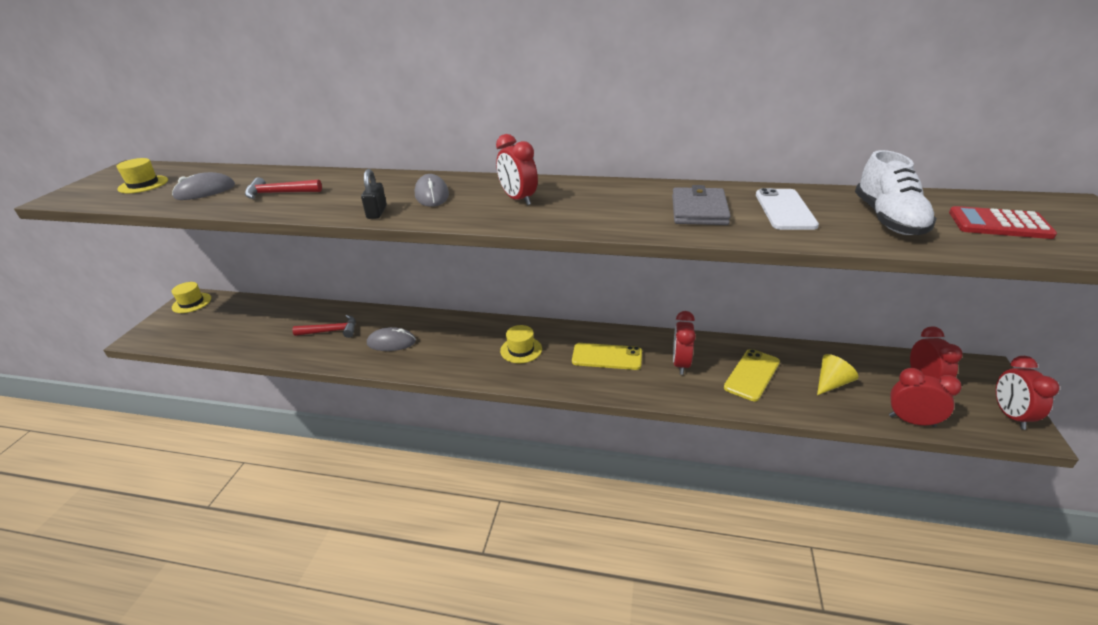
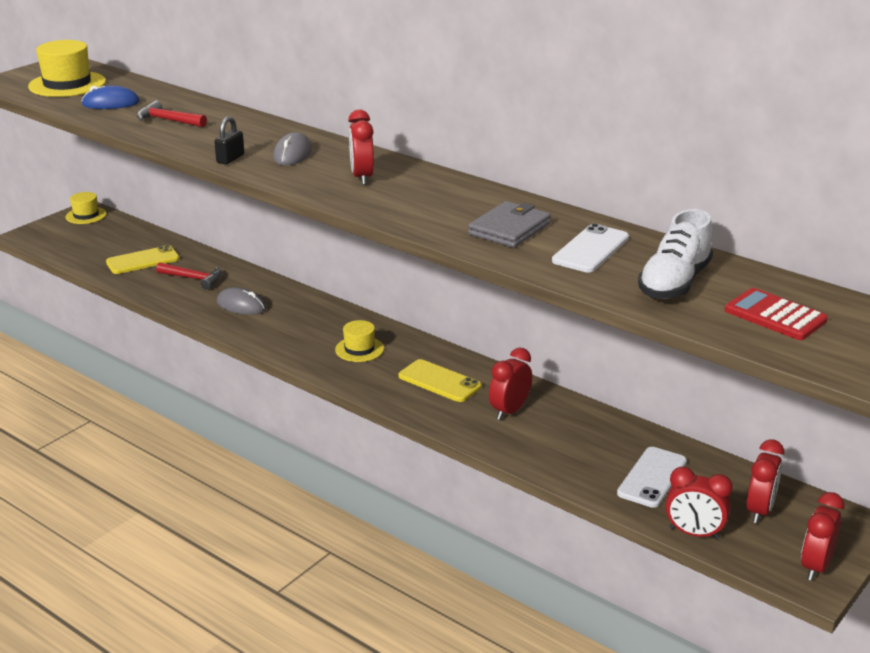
camera: 25 degrees right, 5 degrees down
yellow hat [116,158,168,193] -> yellow hat [28,40,106,97], size x1.70
grey mouse [172,172,235,200] -> blue mouse [82,85,140,109]
yellow phone [724,349,780,401] -> yellow phone moved to [106,245,180,274]
yellow cone [817,354,858,395] -> white phone [617,447,687,508]
red clock [889,368,962,427] -> red clock turned 150 degrees clockwise [665,467,732,539]

